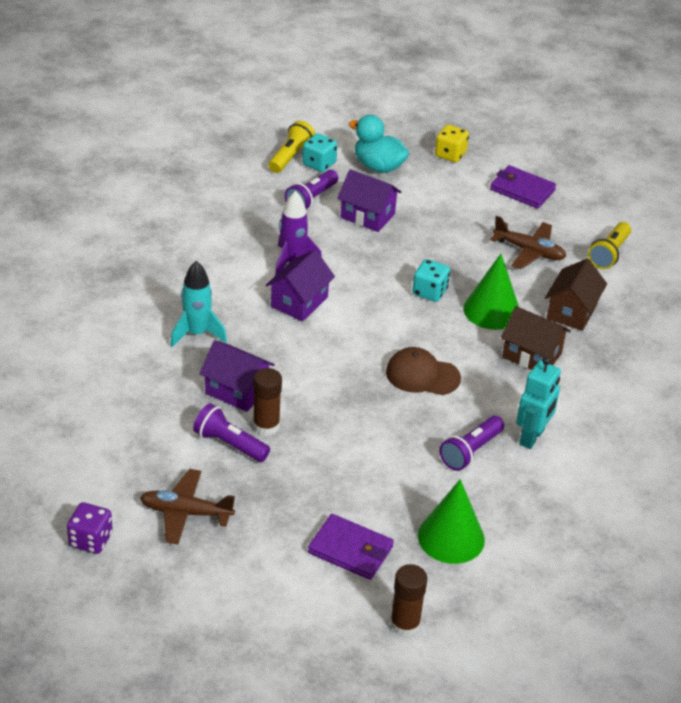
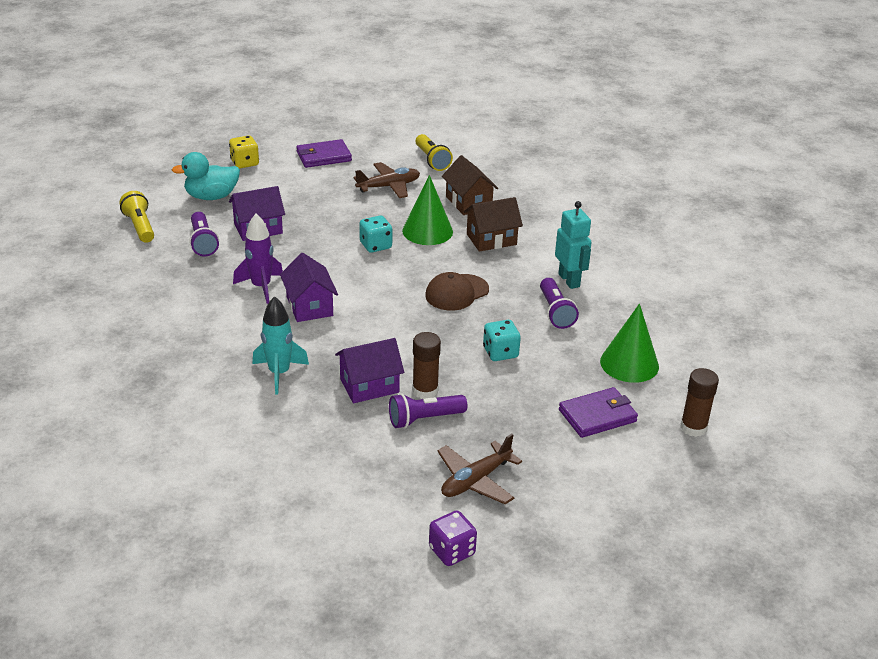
camera: 50 degrees left, 5 degrees down
turquoise dice [302,133,338,172] -> turquoise dice moved to [483,320,521,361]

